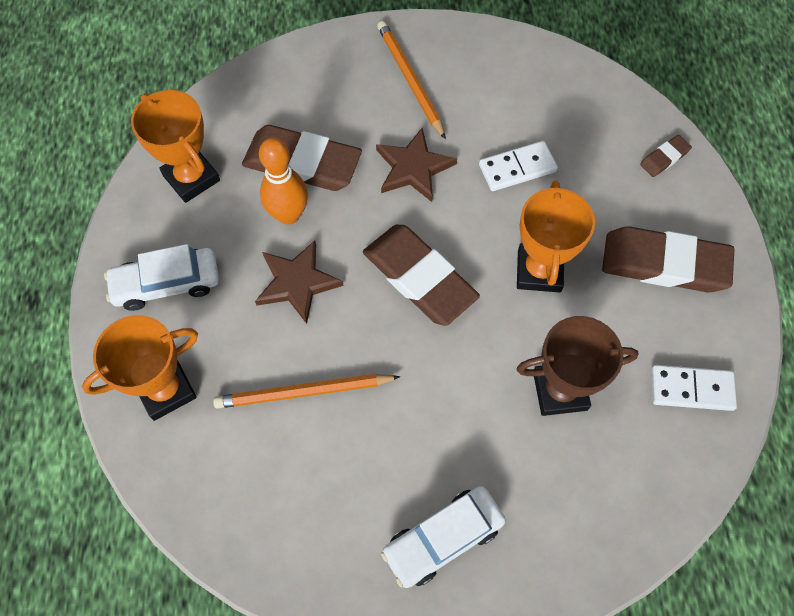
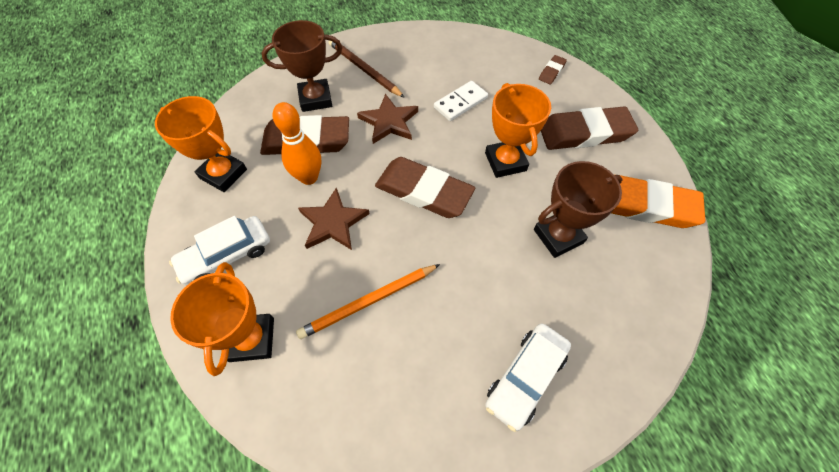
camera: 20 degrees left, 5 degrees down
orange trophy [82,315,198,421] -> orange trophy turned 45 degrees counterclockwise [170,262,274,376]
orange pencil [377,21,446,139] -> brown pencil [329,41,405,98]
white domino [651,365,737,411] -> orange eraser [611,175,705,228]
none -> brown trophy [262,20,342,112]

